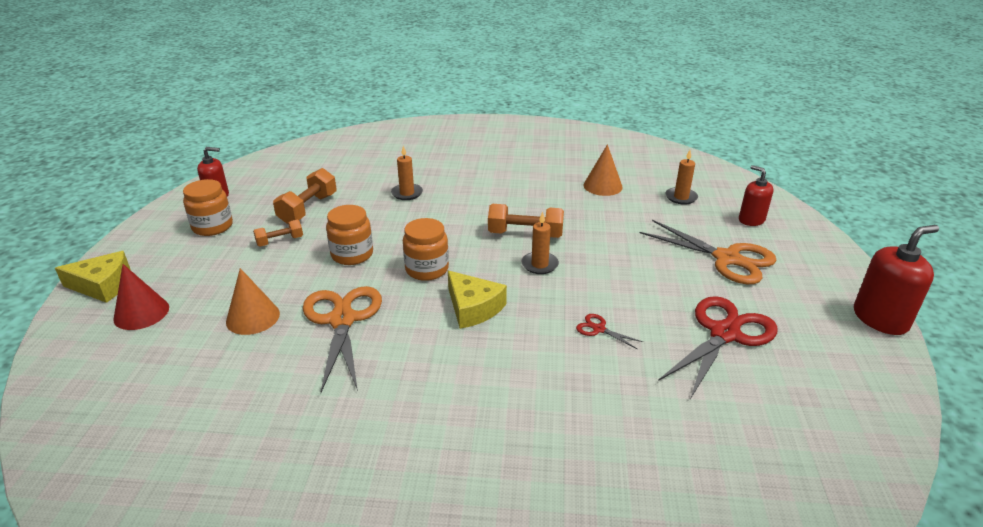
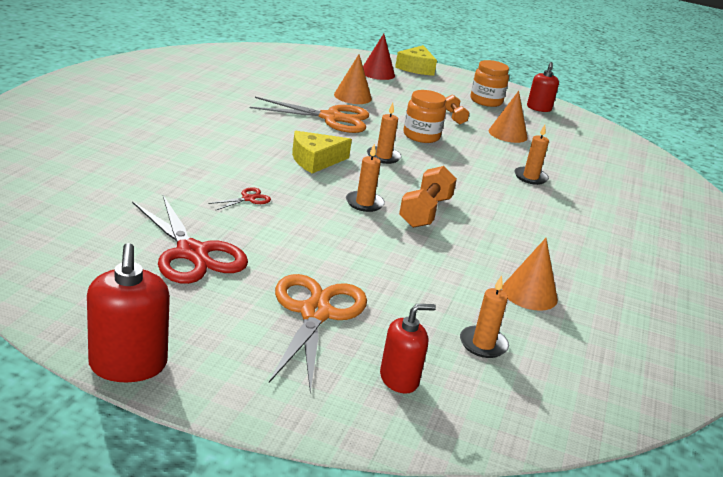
camera: 100 degrees right, 5 degrees down
orange dumbbell [273,168,337,224] -> orange cone [489,91,528,143]
orange jar [403,218,449,281] -> orange candle [367,103,402,164]
orange scissors [640,220,777,284] -> orange scissors turned 135 degrees clockwise [269,274,367,393]

